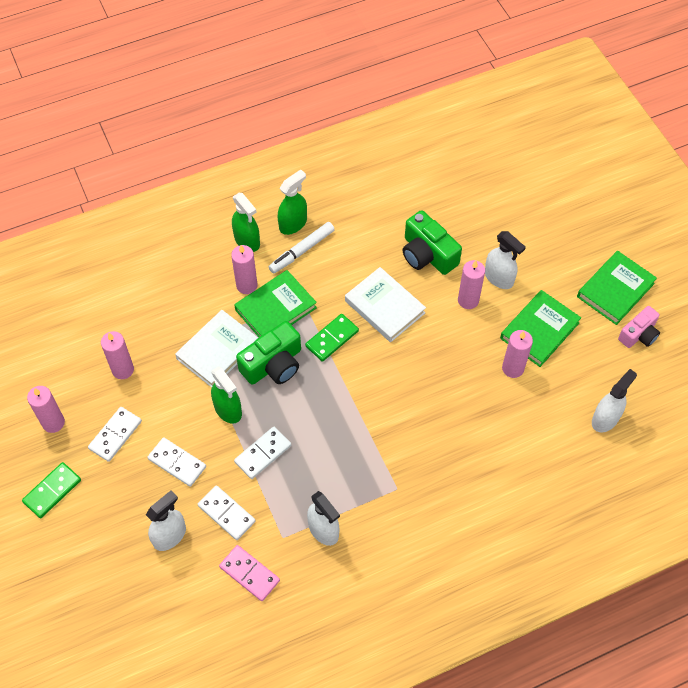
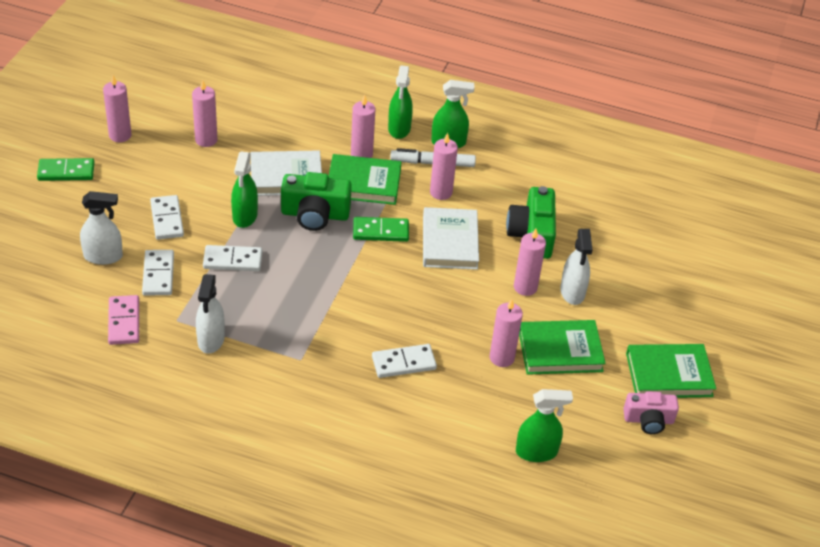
camera: 40 degrees right, 15 degrees down
white domino [88,407,142,462] -> white domino moved to [372,344,437,378]
white spray bottle [592,369,637,432] -> green spray bottle [516,389,573,462]
none -> pink candle [430,133,458,200]

